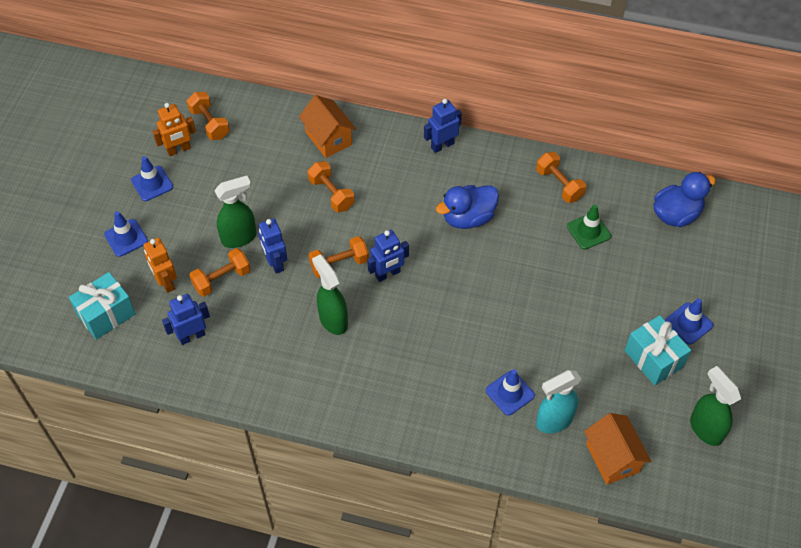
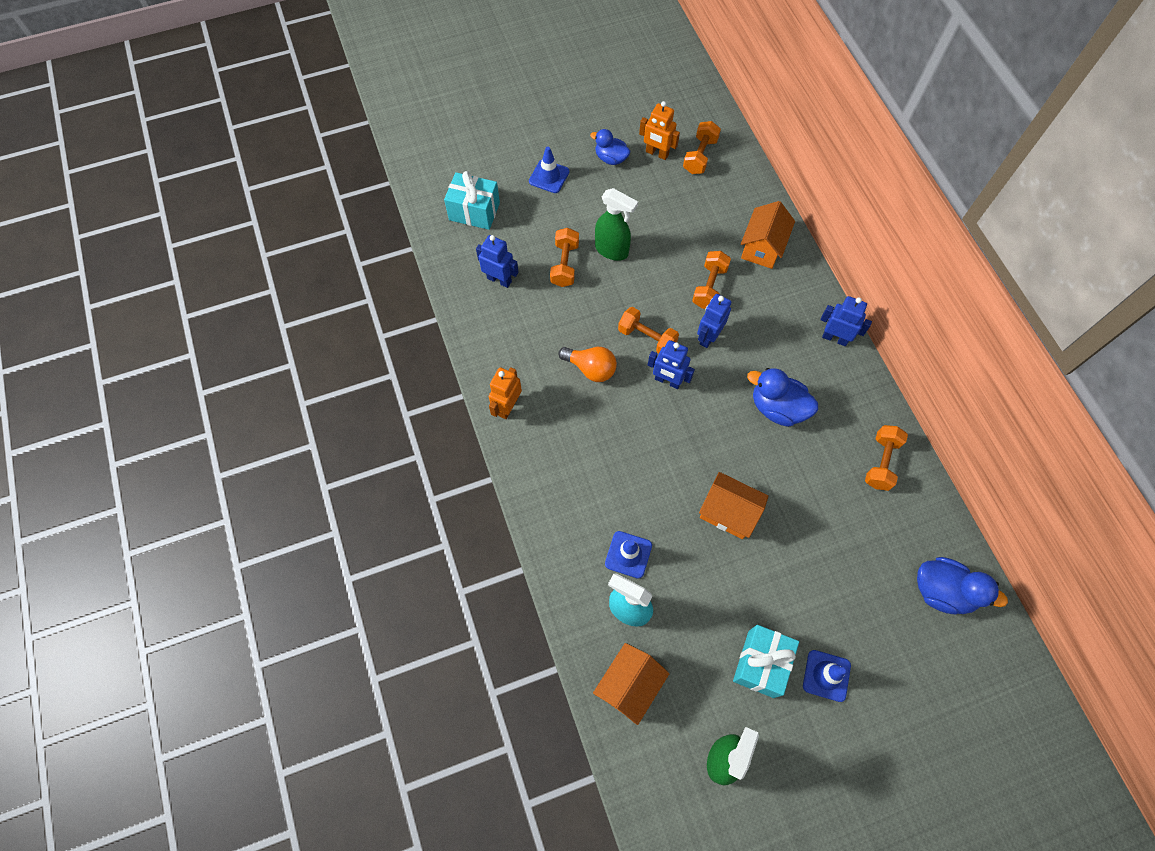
camera: 55 degrees right, 10 degrees up
blue traffic cone [131,156,173,201] -> blue duck [590,129,630,165]
orange robot [143,238,177,293] -> orange robot moved to [489,367,522,419]
orange dumbbell [189,248,250,297] -> orange dumbbell turned 75 degrees clockwise [550,228,579,287]
blue robot [258,218,287,274] -> blue robot moved to [697,294,731,348]
green spray bottle [312,254,348,335] -> orange light bulb [558,347,617,382]
green traffic cone [567,204,611,249] -> none
none -> orange house [699,472,768,539]

